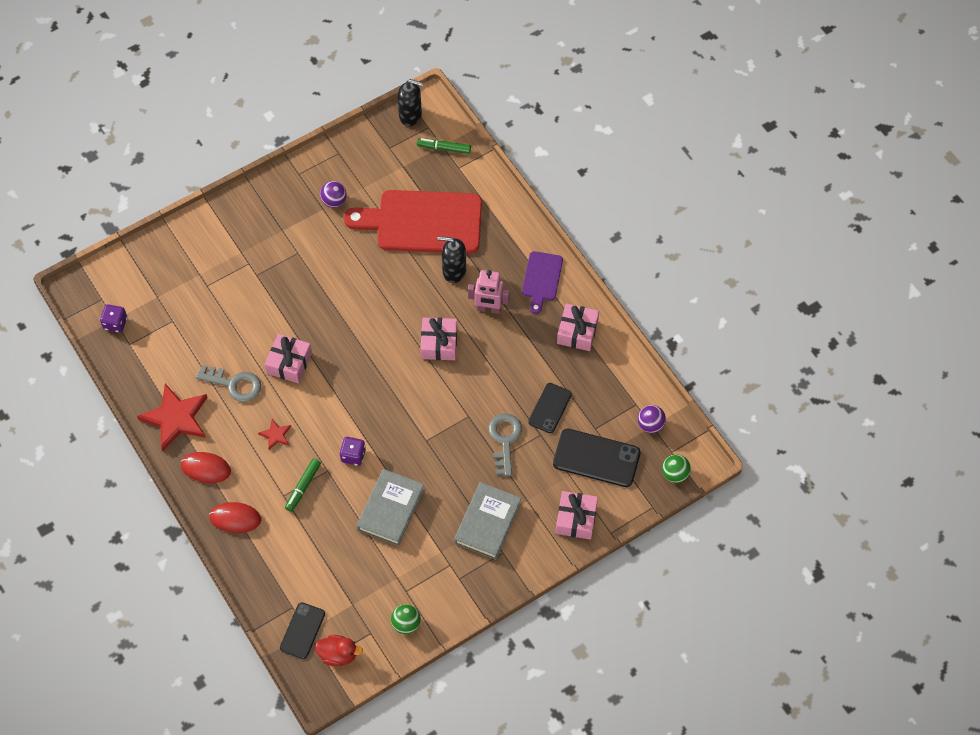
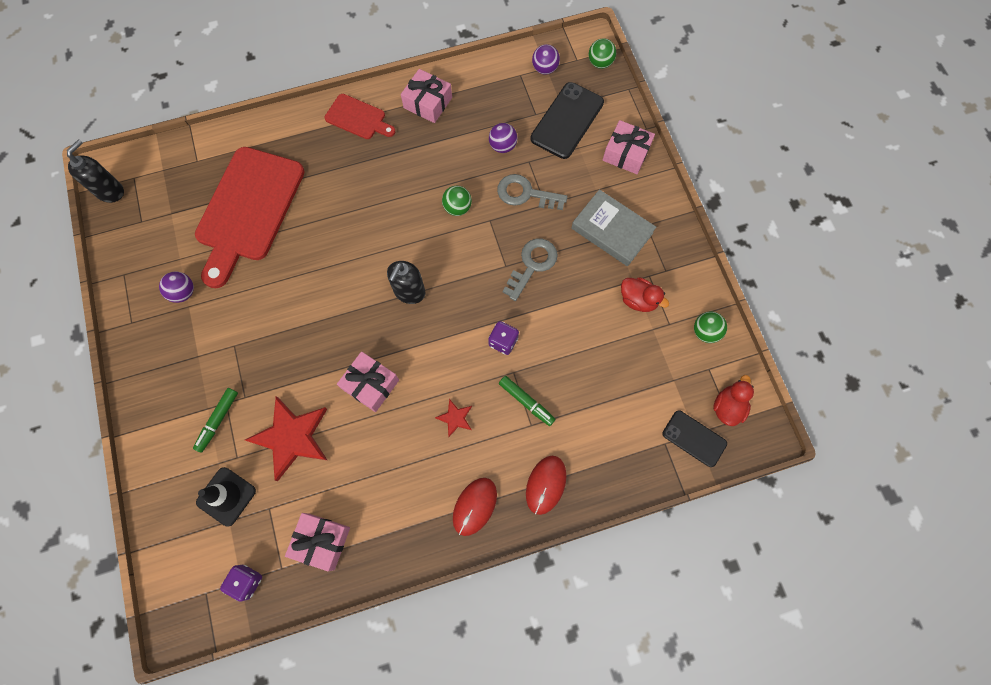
camera: 75 degrees left, 10 degrees up
red star [137,384,208,451] -> red star moved to [245,396,327,481]
grey key [196,365,261,402] -> grey key moved to [503,239,558,301]
grey book [357,469,424,546] -> none
green marker [417,138,471,154] -> green marker moved to [193,388,238,453]
pink gift [420,317,457,360] -> pink gift moved to [285,513,350,571]
black soap dispenser [438,236,466,283] -> black soap dispenser moved to [387,261,425,304]
pink robot [468,270,510,314] -> none
purple cutting board [522,251,563,314] -> red cutting board [325,94,395,139]
black phone [528,383,572,433] -> purple ball [489,123,517,153]
none -> black traffic cone [196,467,256,526]
none -> green ball [442,186,472,216]
none -> red duck [621,277,669,312]

